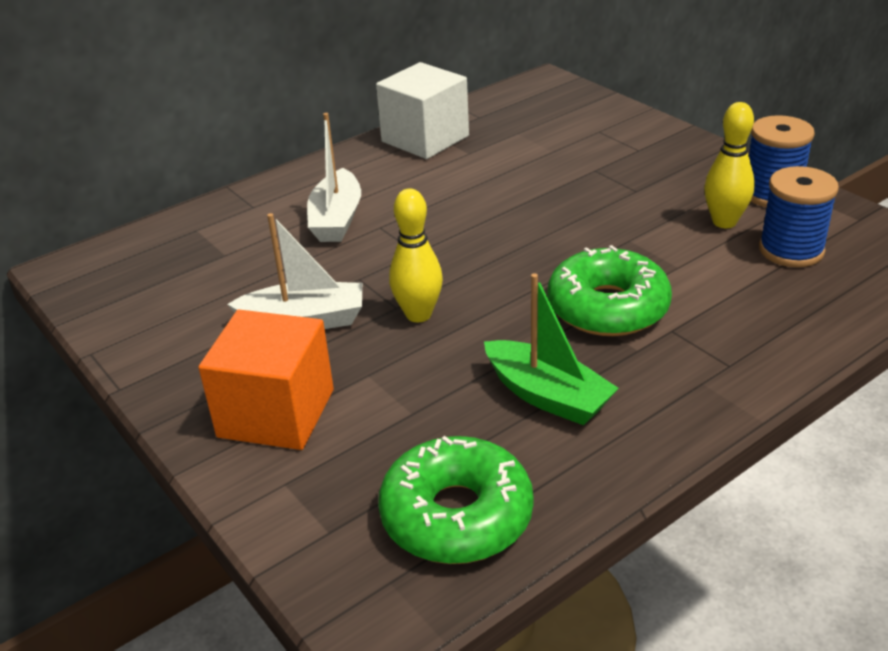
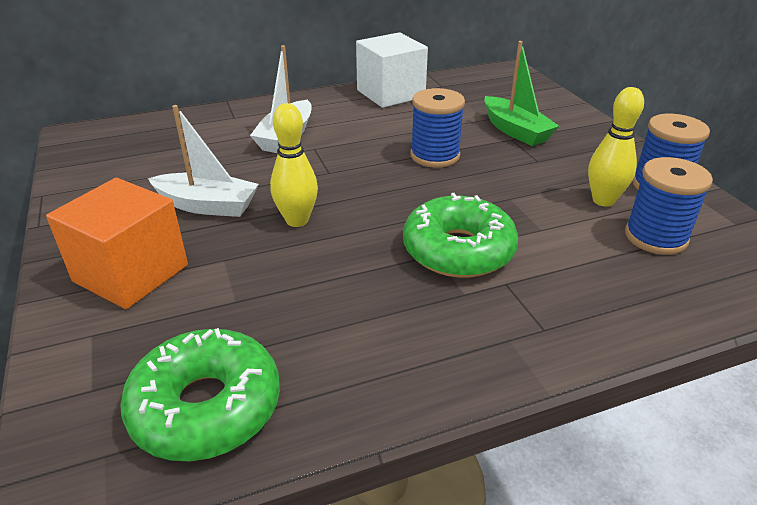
camera: 15 degrees right, 0 degrees up
green boat [484,273,619,425] -> green boat moved to [484,41,559,146]
none -> blue spool [411,88,465,168]

